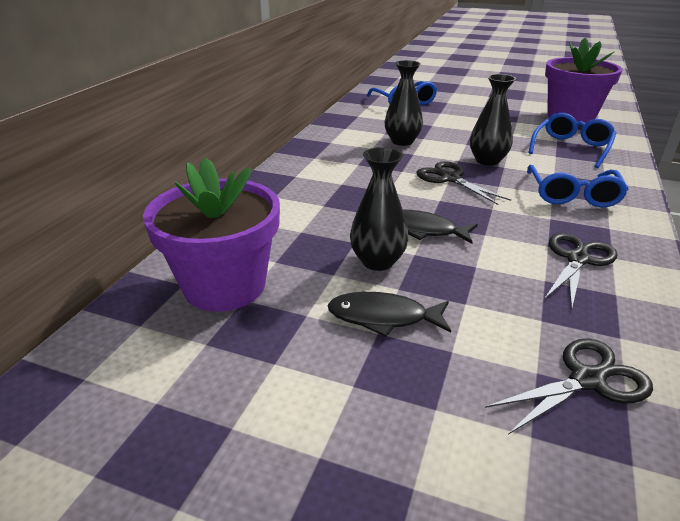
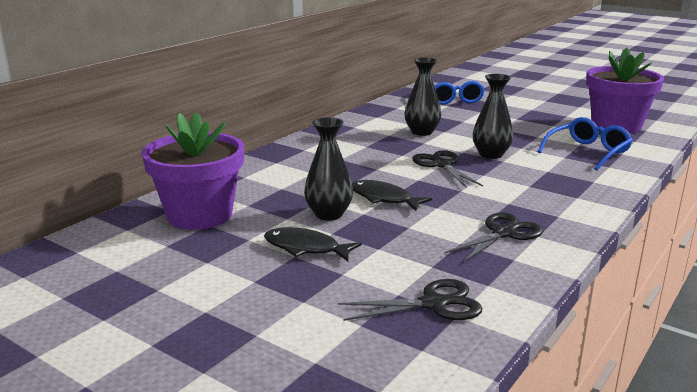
camera: 15 degrees right, 10 degrees down
blue glasses [527,165,629,207] -> none

